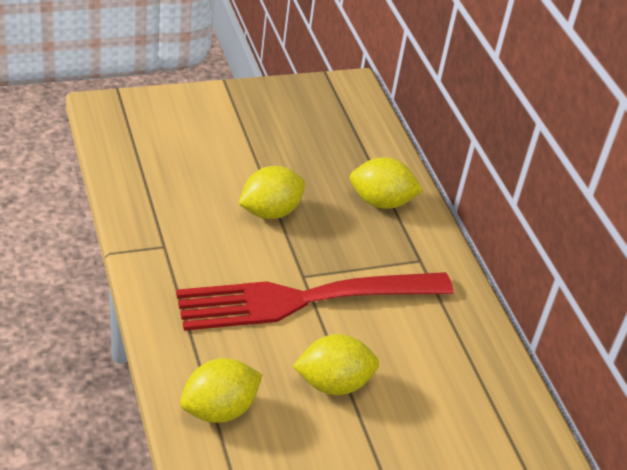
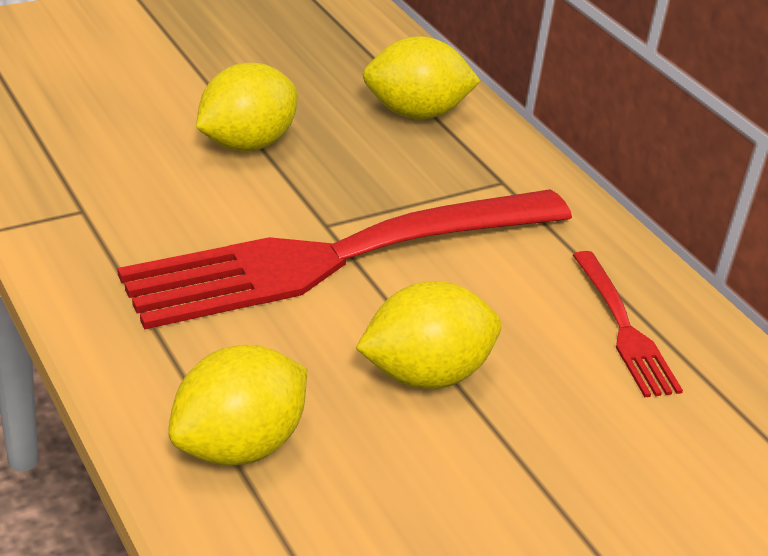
camera: 10 degrees left, 5 degrees down
none -> red fork [573,251,683,397]

